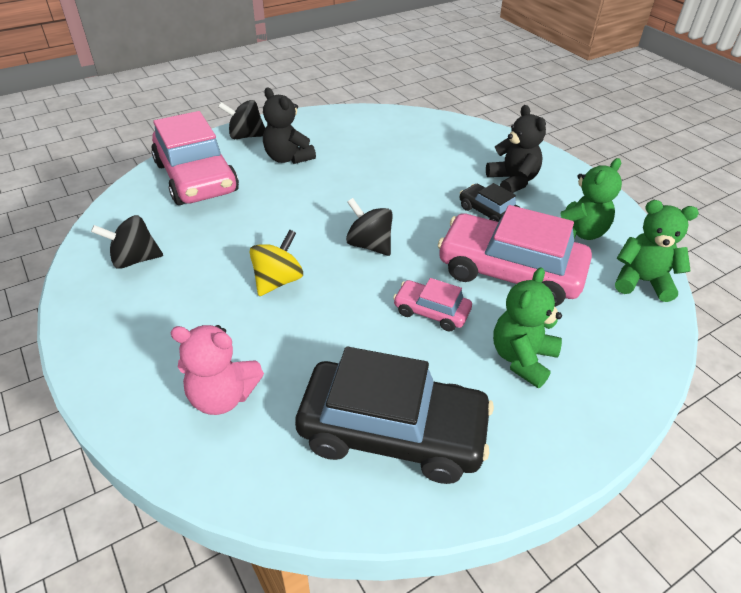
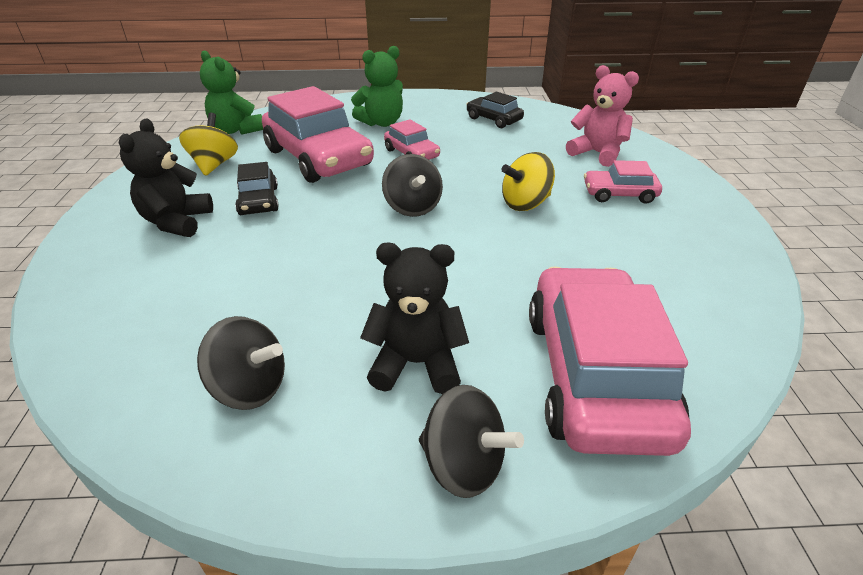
camera: 150 degrees left, 5 degrees down
black spinning top [91,215,163,269] -> black spinning top moved to [197,316,285,410]
black teddy bear [263,87,316,164] -> black teddy bear turned 75 degrees counterclockwise [360,243,469,394]
black car [295,347,494,484] -> black car [466,92,524,128], size x0.49
green teddy bear [561,158,622,240] -> yellow spinning top [179,113,238,176]
none -> pink car [584,160,662,204]

